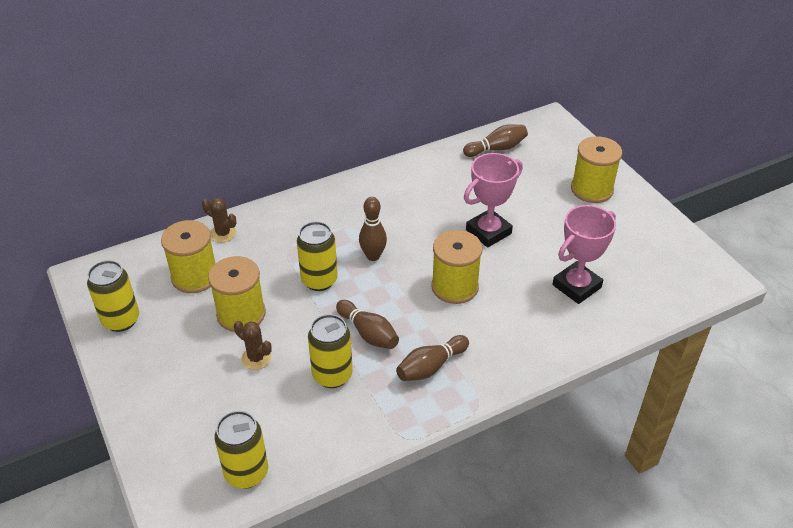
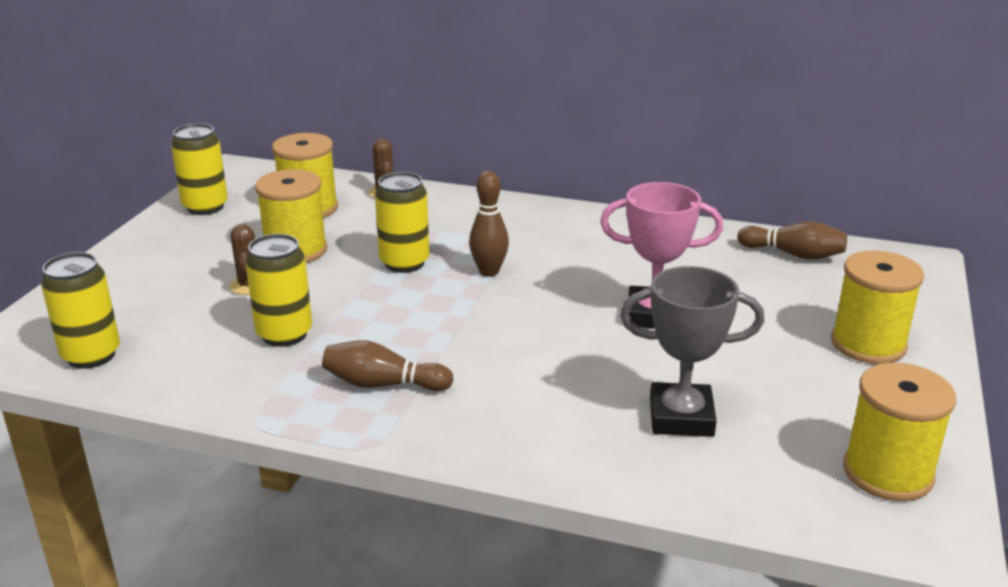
camera: 45 degrees right, 15 degrees down
brown bowling pin [336,300,399,349] -> none
yellow spool [431,230,482,304] -> yellow spool moved to [843,363,956,501]
pink trophy [552,205,616,304] -> grey trophy [620,266,764,437]

